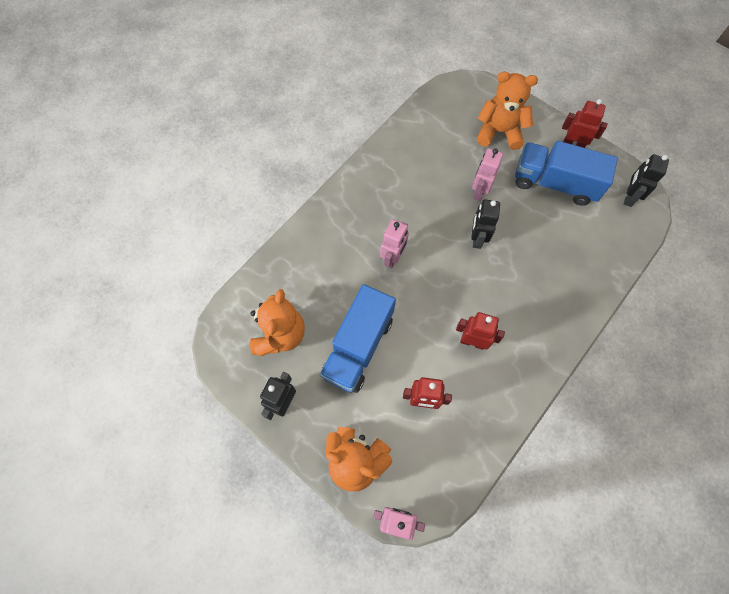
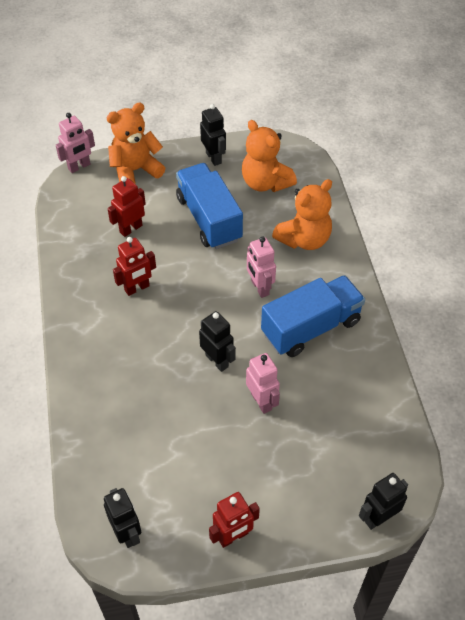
camera: 130 degrees right, 15 degrees down
orange teddy bear [477,72,538,150] -> orange teddy bear moved to [272,179,332,250]
blue truck [515,141,618,206] -> blue truck moved to [261,275,365,357]
none -> black robot [359,473,408,530]

